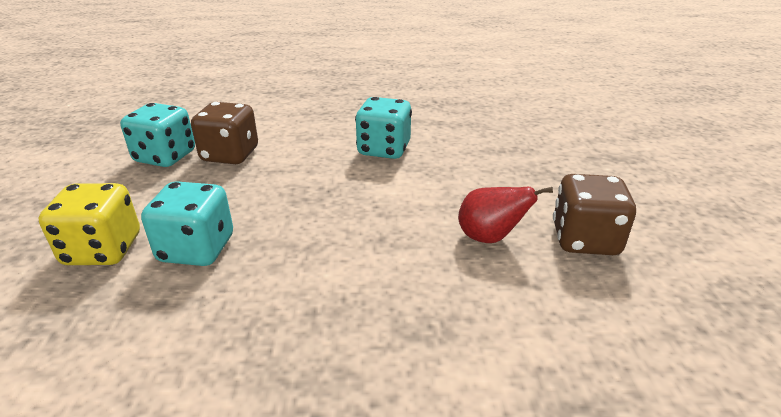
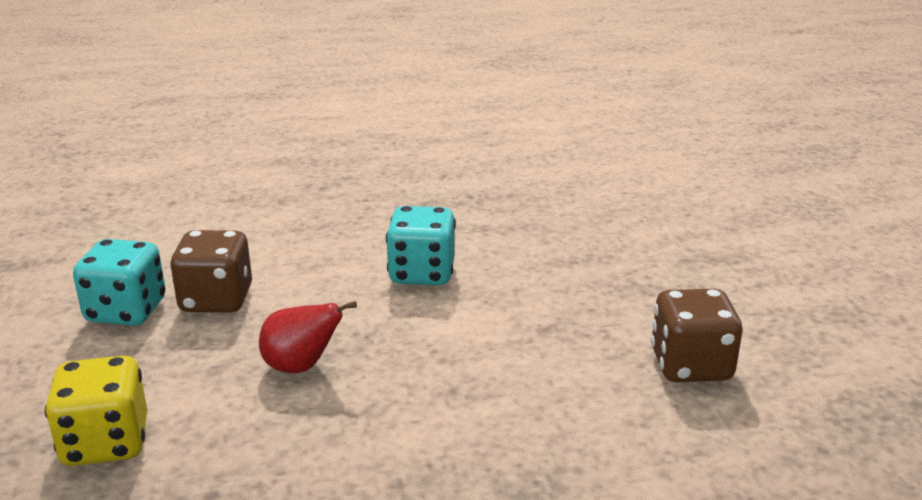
camera: 10 degrees left, 5 degrees down
turquoise dice [141,181,233,266] -> none
red pear [458,187,553,243] -> red pear moved to [259,301,357,373]

